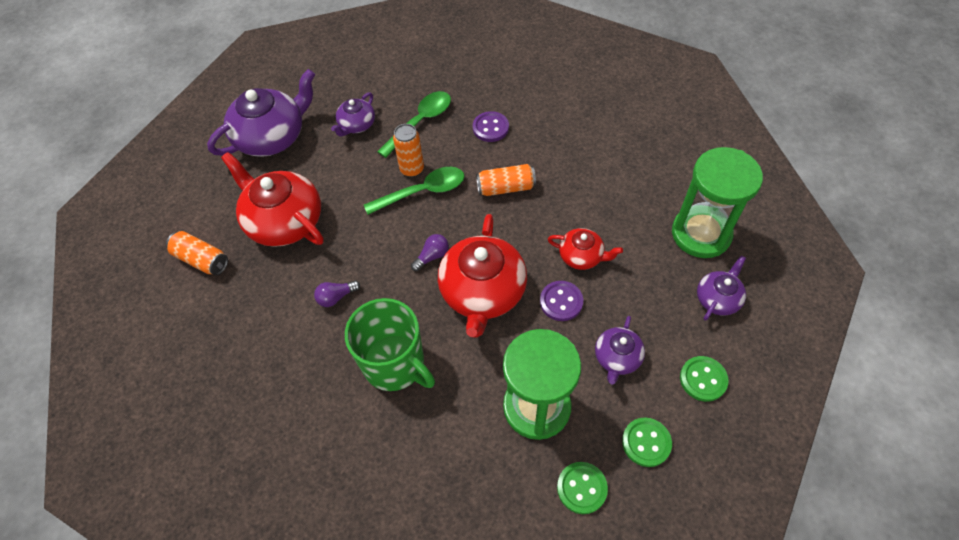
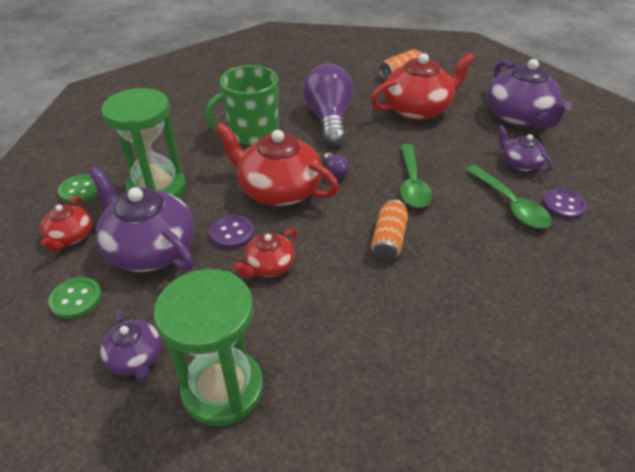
camera: 110 degrees right, 15 degrees down
purple light bulb [314,280,360,307] -> purple light bulb [303,64,354,146], size x2.49
orange can [393,124,424,177] -> none
purple button [473,111,509,142] -> purple button moved to [542,188,587,219]
purple teapot [595,316,645,384] -> purple teapot [89,167,195,272], size x1.91
green button [622,418,672,467] -> red teapot [40,197,92,252]

